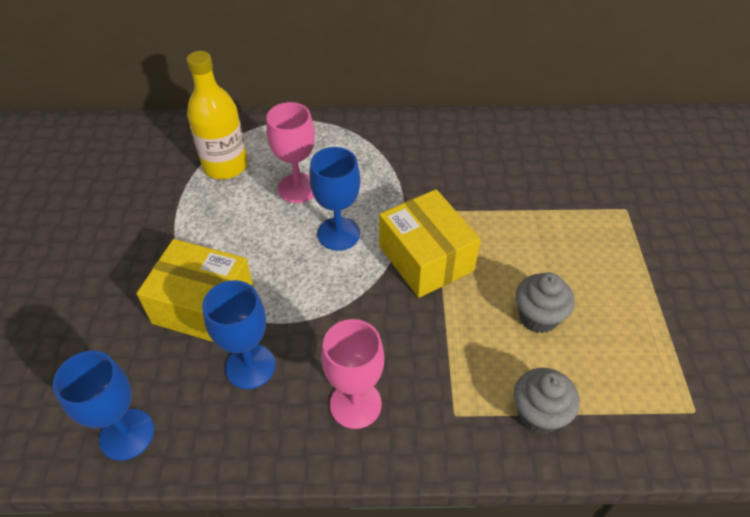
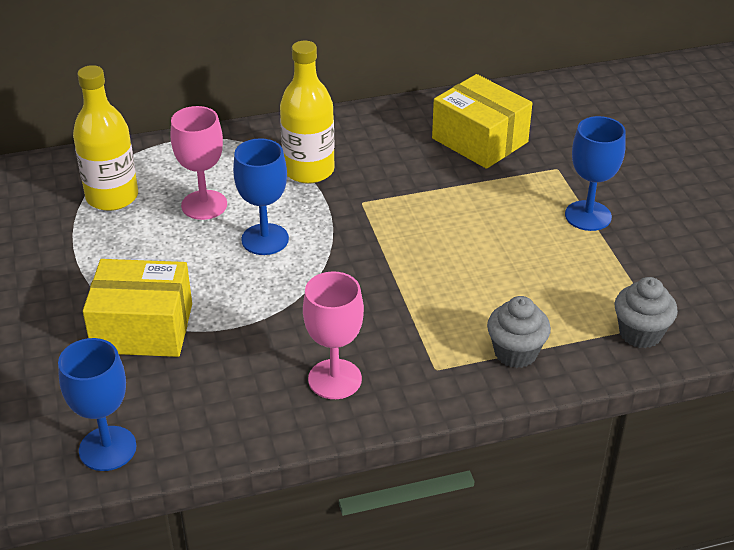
camera: 15 degrees left, 10 degrees down
blue goblet [202,280,276,389] -> blue goblet moved to [565,116,626,231]
yellow box [379,189,481,298] -> yellow box moved to [432,74,532,169]
grey cupcake [516,272,575,333] -> grey cupcake moved to [614,277,678,348]
none -> yellow bottle [280,41,335,184]

